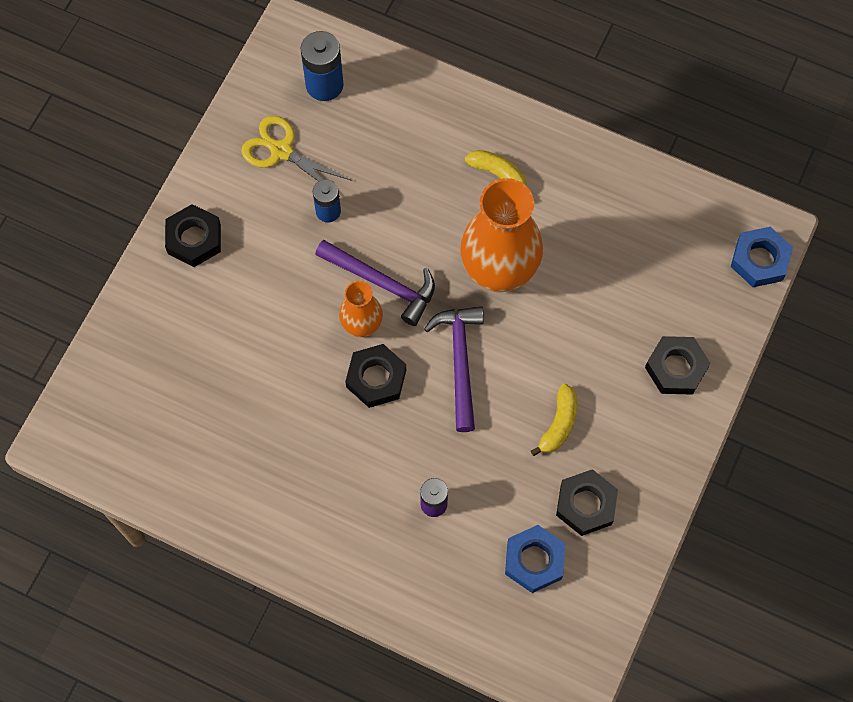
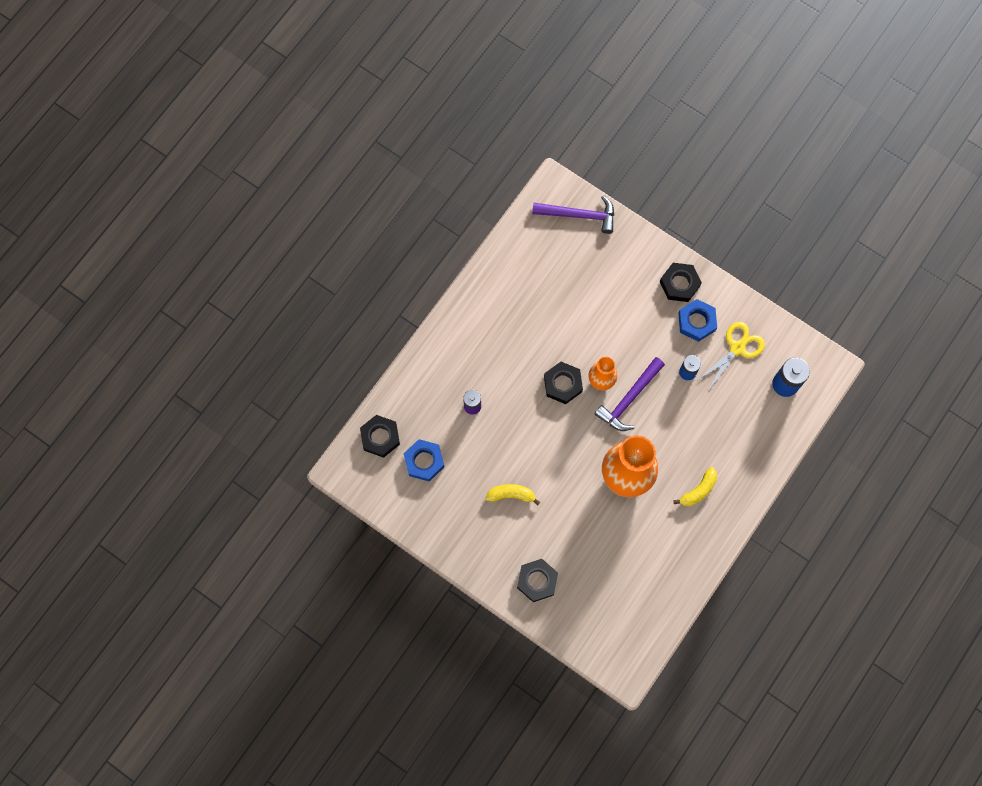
camera: 100 degrees right, 5 degrees up
purple hammer [424,306,484,432] -> purple hammer moved to [532,195,614,234]
yellow banana [531,384,577,456] -> yellow banana turned 150 degrees clockwise [485,484,540,505]
black nut [556,469,618,536] -> black nut moved to [360,415,400,458]
blue nut [731,227,793,287] -> blue nut moved to [678,299,717,342]

